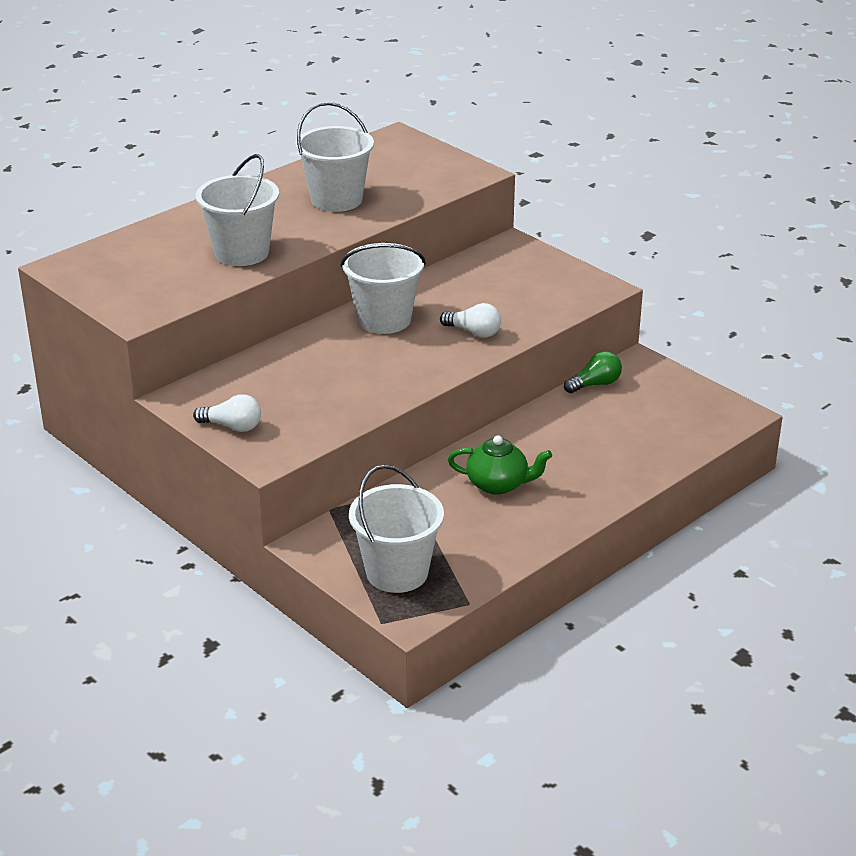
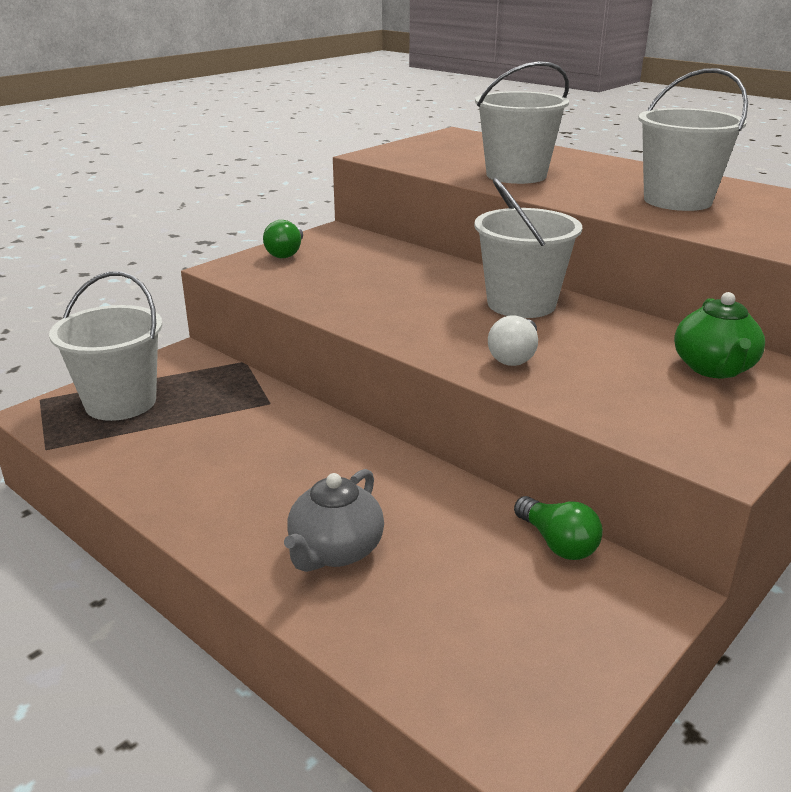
camera: 85 degrees right, 5 degrees down
white light bulb [193,394,261,432] -> green light bulb [263,220,303,258]
green teapot [448,435,552,495] -> green teapot moved to [674,292,765,378]
none -> grey teapot [284,469,384,572]

